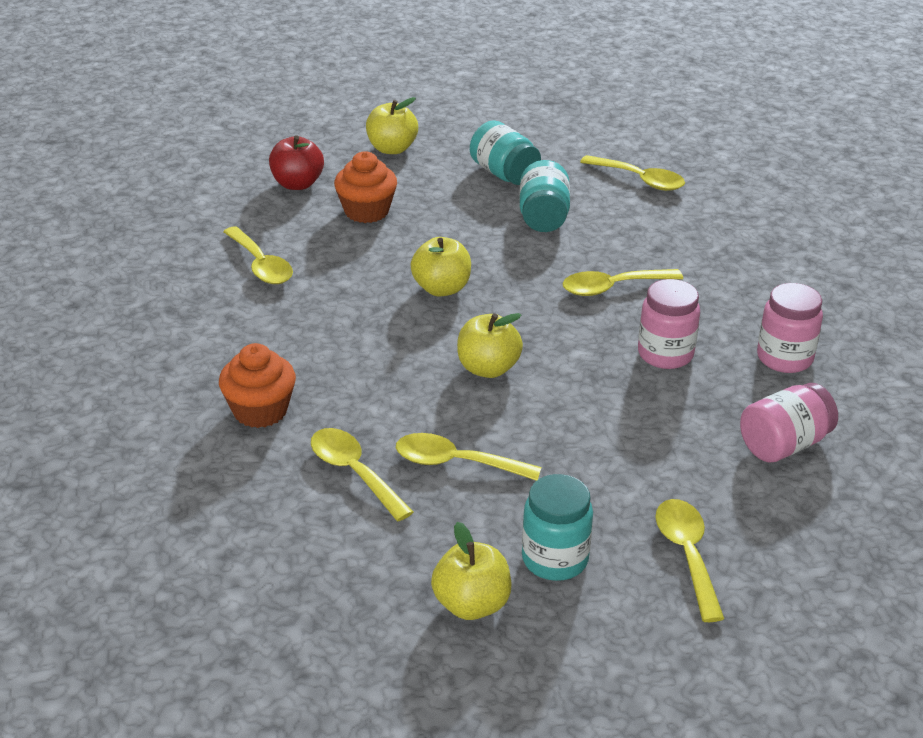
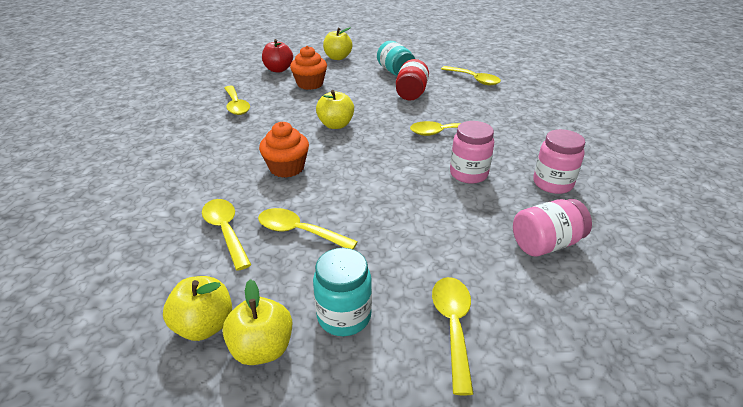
camera: 10 degrees right, 0 degrees up
orange cupcake [219,343,296,428] -> orange cupcake moved to [259,122,309,178]
yellow apple [457,313,523,378] -> yellow apple moved to [163,276,232,341]
turquoise jar [519,160,570,232] -> red jar [396,59,429,101]

